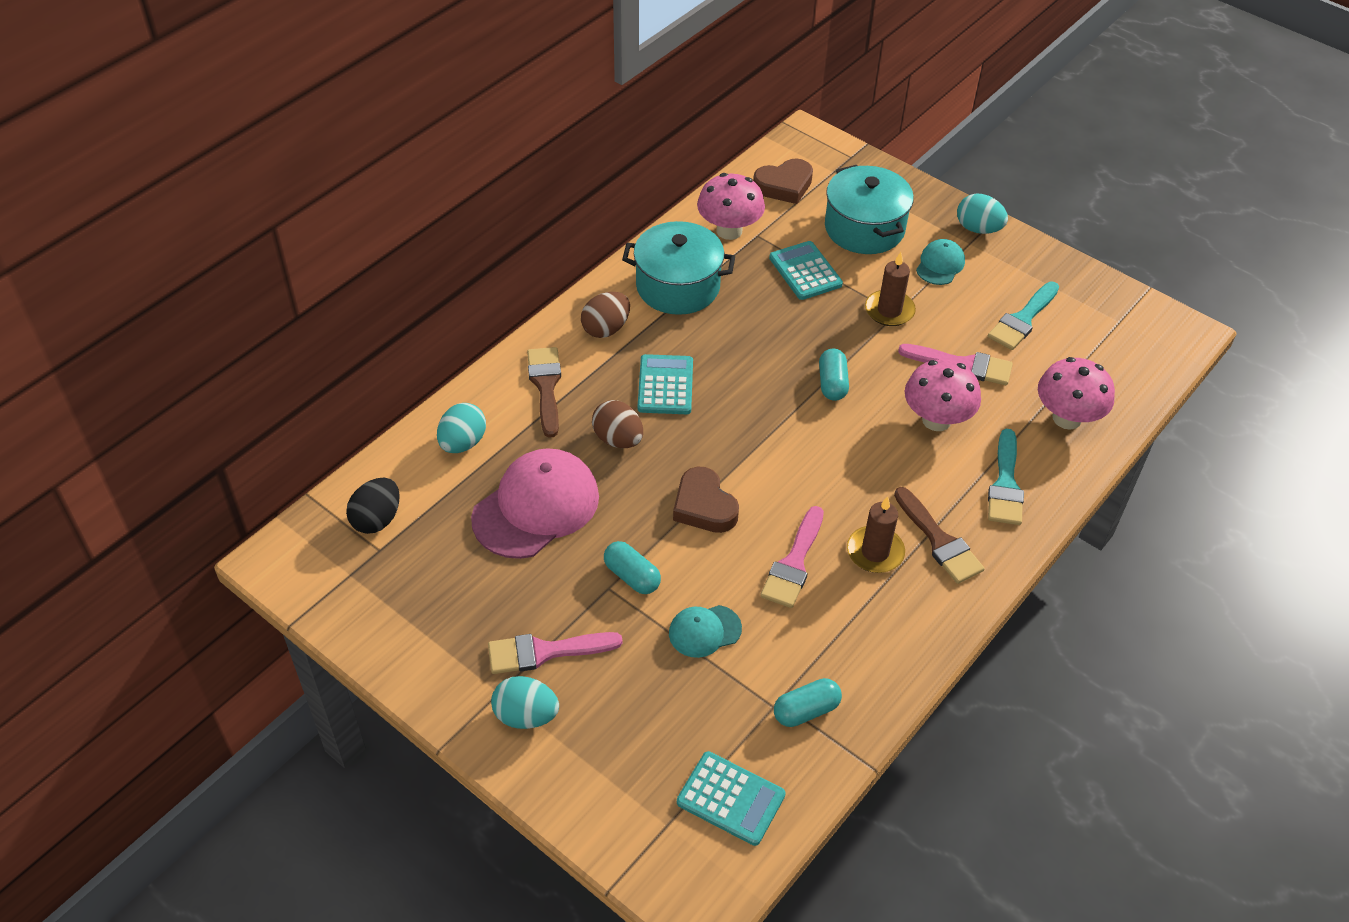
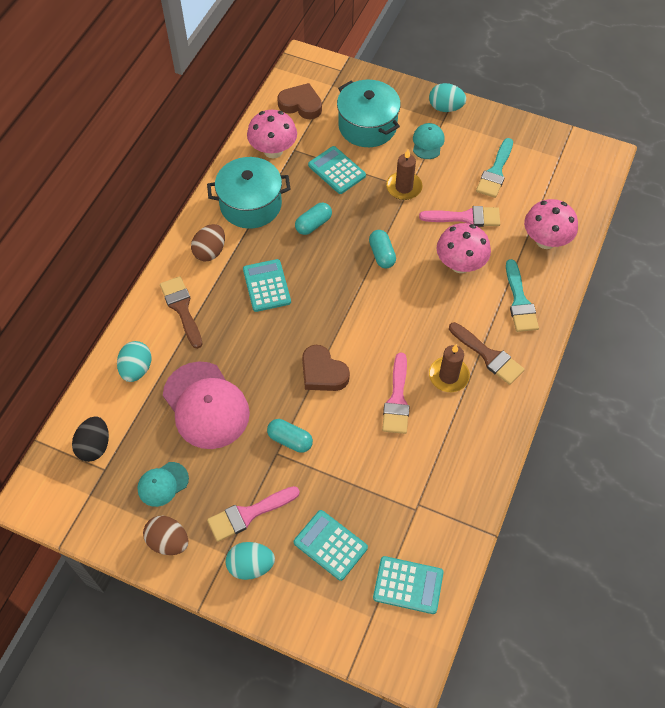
camera: 15 degrees left, 10 degrees up
pink cap [471,448,599,559] -> pink cap turned 120 degrees clockwise [163,361,250,449]
brown egg [592,400,643,448] -> brown egg moved to [143,516,188,555]
turquoise cap [669,605,742,658] -> turquoise cap moved to [137,462,189,507]
brown heart [753,158,813,204] -> brown heart turned 120 degrees counterclockwise [277,83,322,119]
turquoise capsule [774,678,842,727] -> turquoise capsule moved to [295,203,332,235]
none -> turquoise calculator [294,510,368,581]

